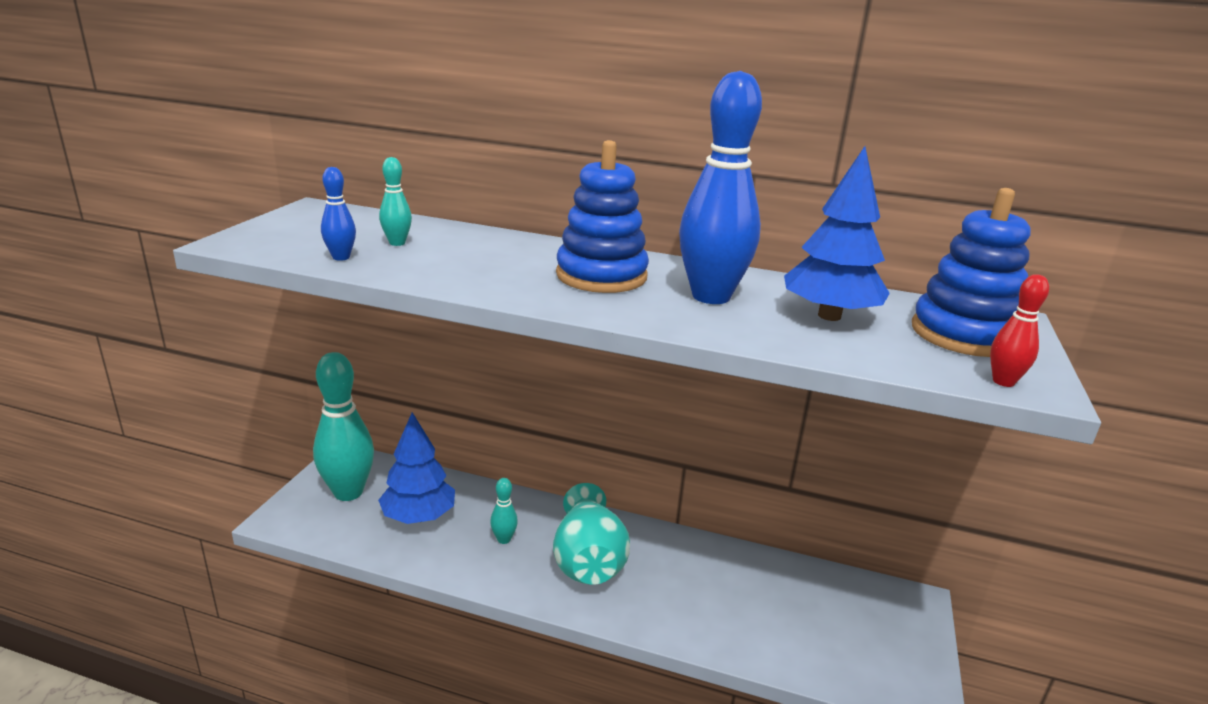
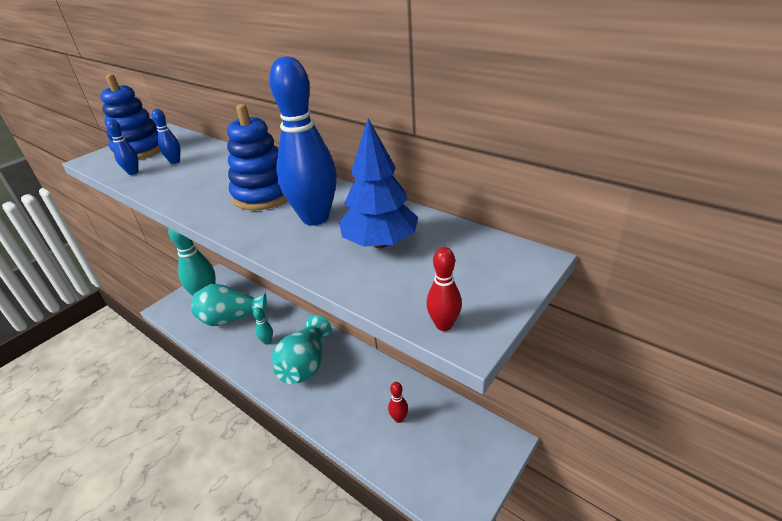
camera: 25 degrees right, 10 degrees up
blue tree [378,412,455,524] -> turquoise vase [192,284,267,326]
turquoise bowling pin [379,157,412,246] -> blue bowling pin [152,109,181,164]
blue stacking toy [912,188,1031,357] -> blue stacking toy moved to [100,74,160,159]
none -> red bowling pin [388,382,408,423]

